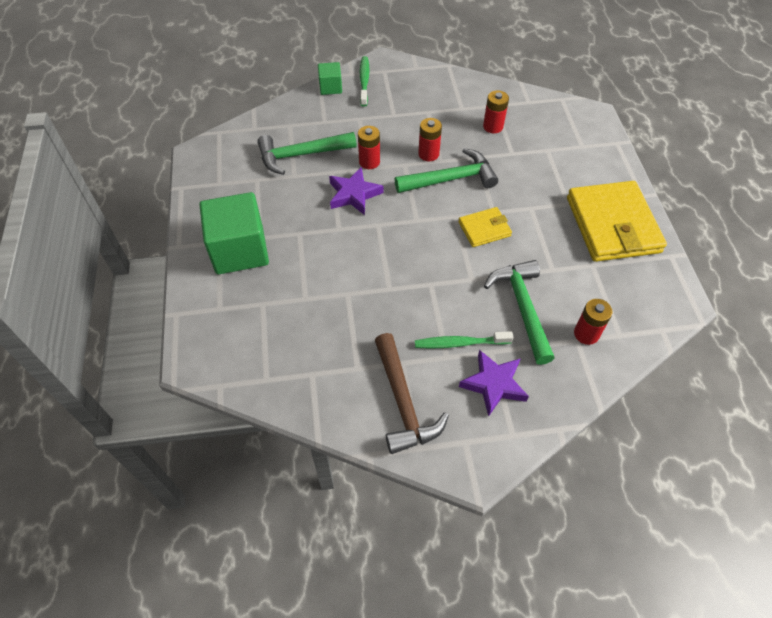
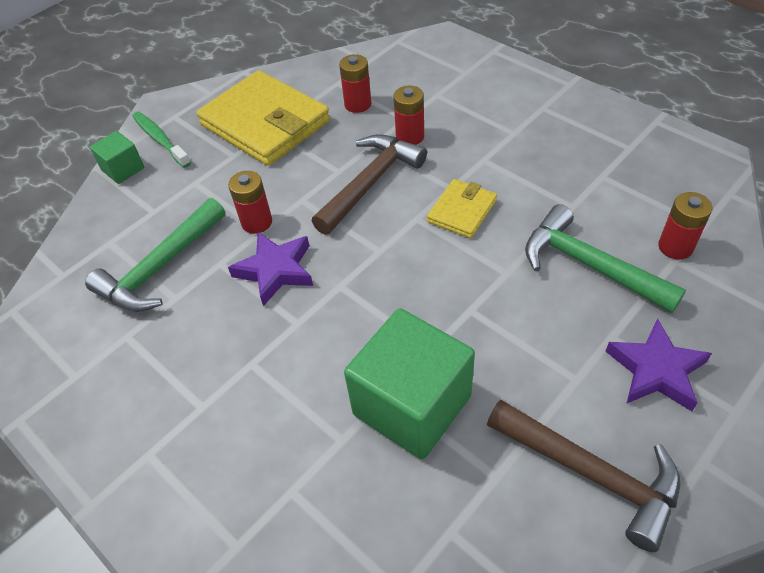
camera: 35 degrees left, 5 degrees down
green cube [199,192,269,274] -> green cube moved to [344,308,475,460]
green hammer [395,148,498,193] -> brown hammer [312,134,427,235]
green toothbrush [415,331,513,349] -> none
red battery [418,118,442,161] -> red battery moved to [393,86,424,145]
yellow wallet [567,181,667,262] -> yellow wallet moved to [196,70,330,166]

